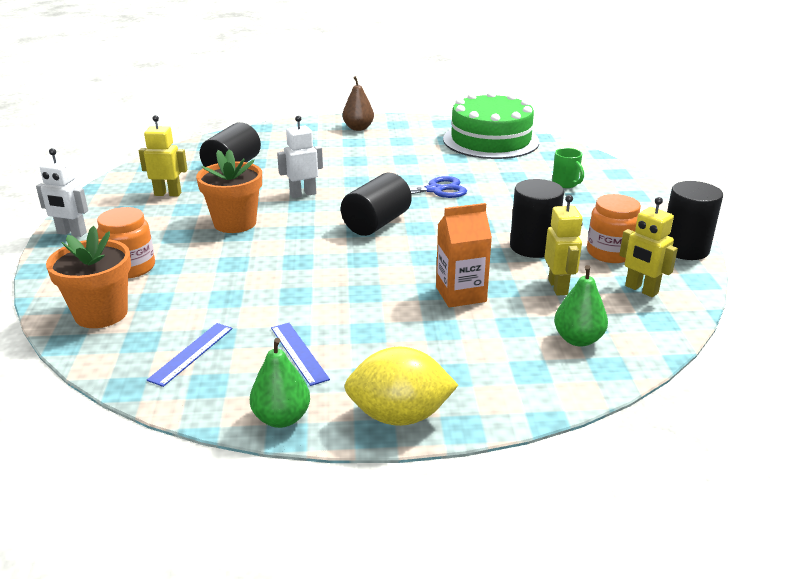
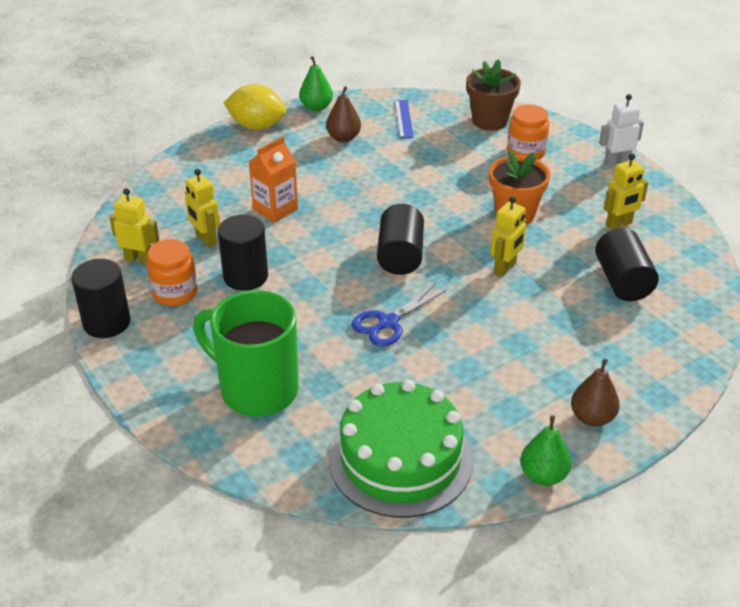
camera: 150 degrees right, 10 degrees up
orange flower pot [46,226,131,328] -> brown flower pot [466,59,521,131]
blue ruler [271,323,330,386] -> brown pear [326,86,361,142]
white robot [277,116,323,198] -> yellow robot [490,196,526,277]
yellow lemon [344,347,459,426] -> yellow lemon turned 45 degrees clockwise [224,84,286,130]
green mug [552,148,584,188] -> green mug [193,290,299,416], size x2.43
green pear [554,265,608,347] -> green pear moved to [520,415,571,486]

